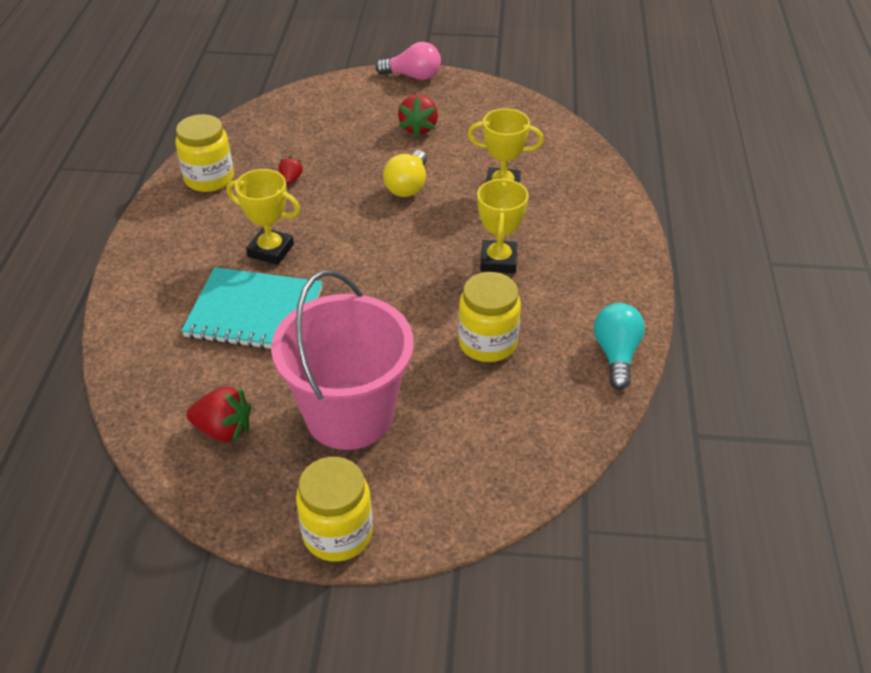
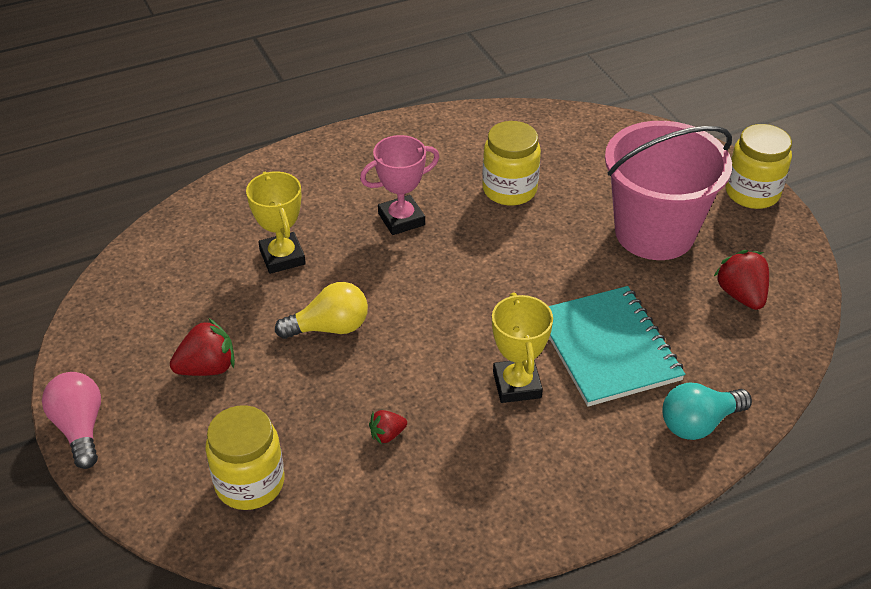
camera: 120 degrees left, 0 degrees up
yellow jar [176,114,234,192] -> yellow jar moved to [205,405,284,510]
yellow trophy [477,178,529,273] -> pink trophy [360,135,439,235]
turquoise light bulb [594,303,645,390] -> turquoise light bulb moved to [663,383,752,440]

